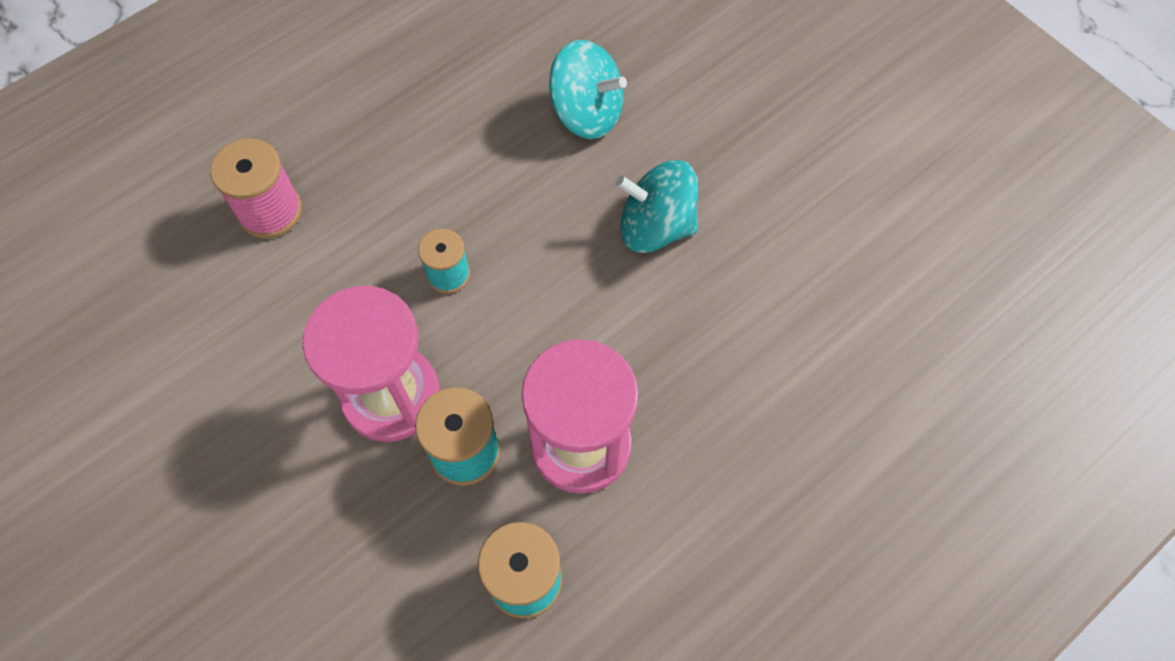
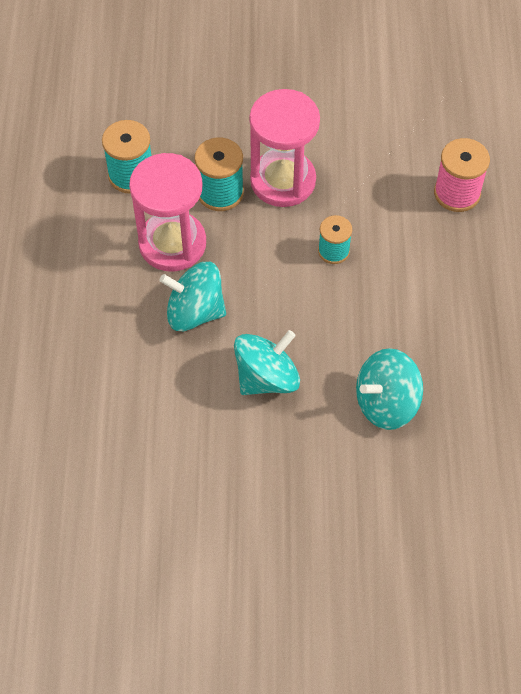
camera: 130 degrees right, 5 degrees down
none -> turquoise spinning top [159,262,226,331]

